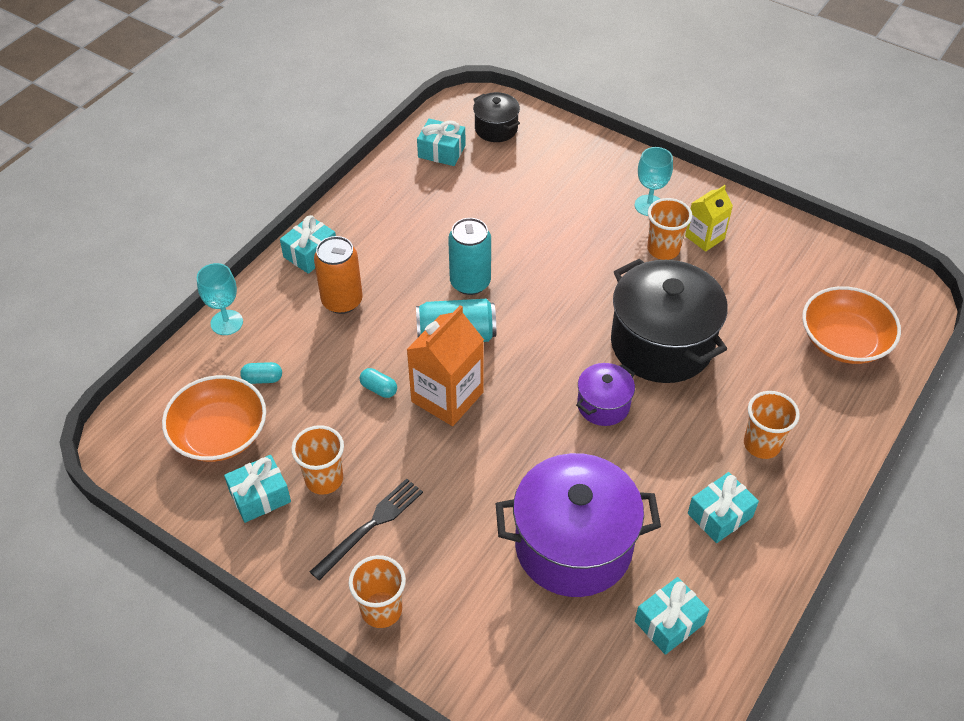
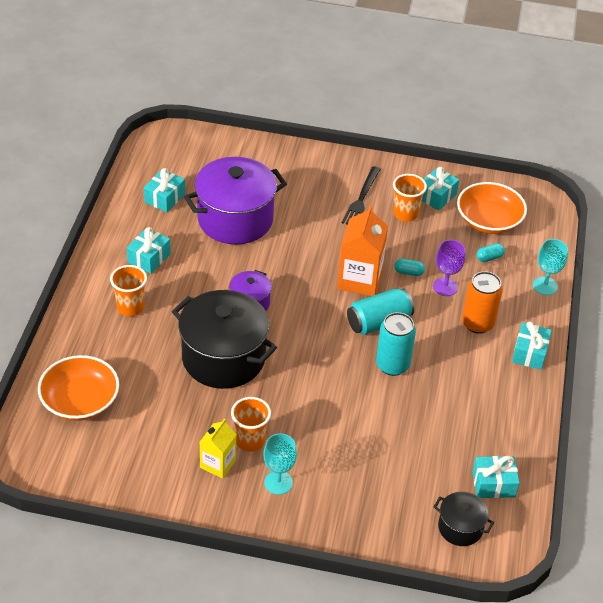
camera: 155 degrees right, 5 degrees down
orange cup [349,555,406,628] -> none
none -> purple goblet [433,240,465,296]

